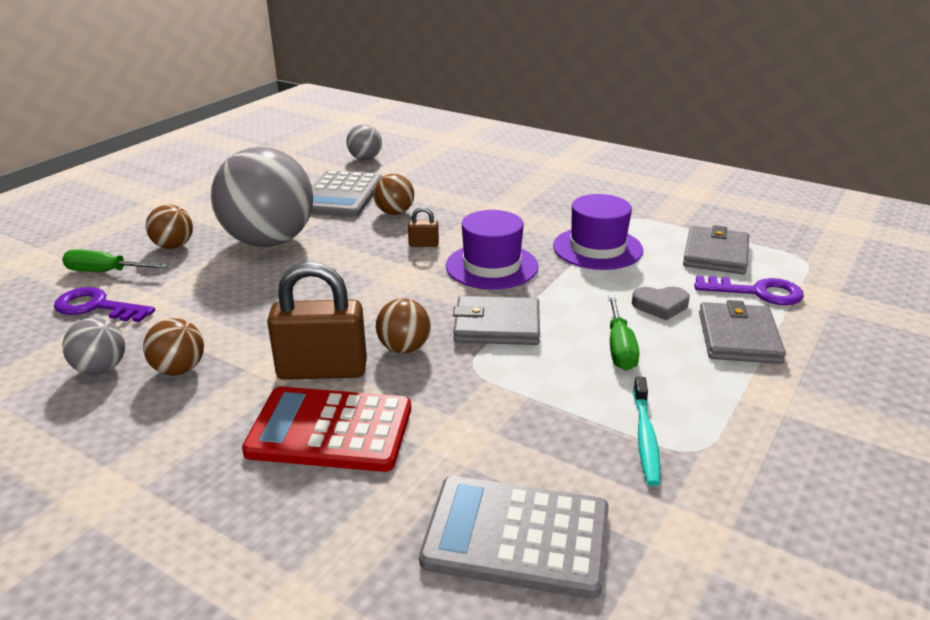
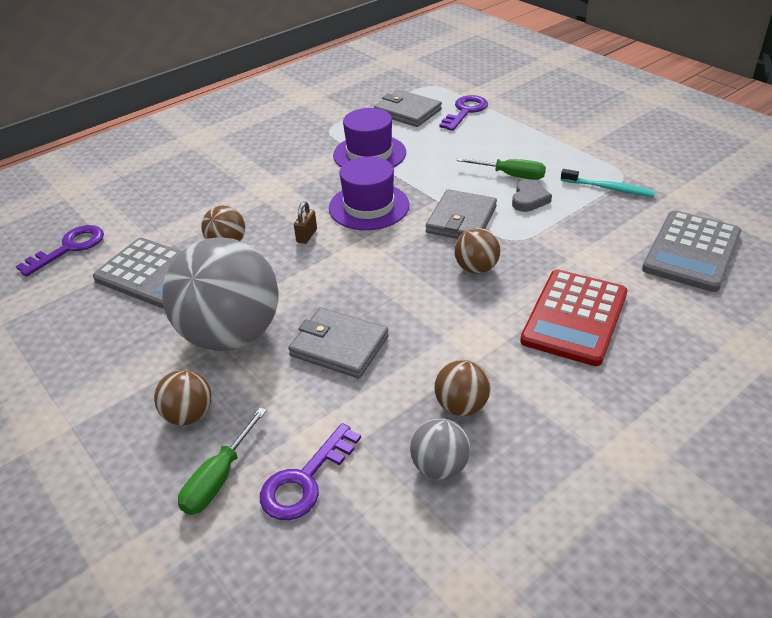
camera: 70 degrees left, 10 degrees up
brown padlock [267,262,367,380] -> none
grey ball [346,124,382,160] -> purple key [16,225,104,277]
grey heart [632,287,690,321] -> grey heart moved to [512,179,552,212]
grey wallet [699,300,786,364] -> grey wallet moved to [288,308,389,378]

